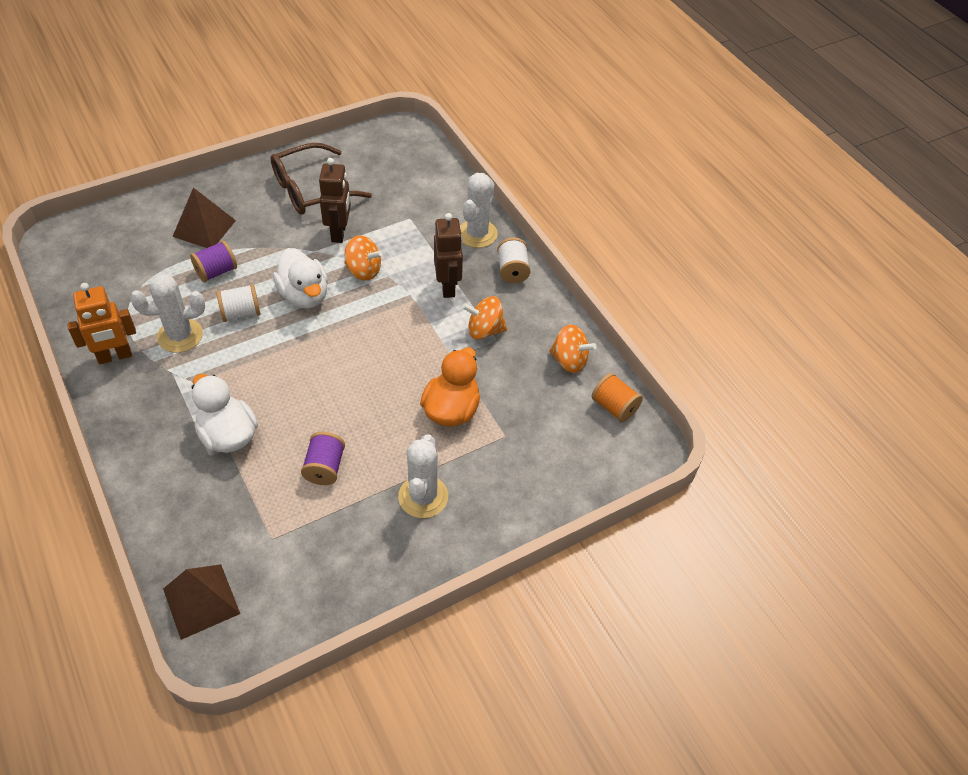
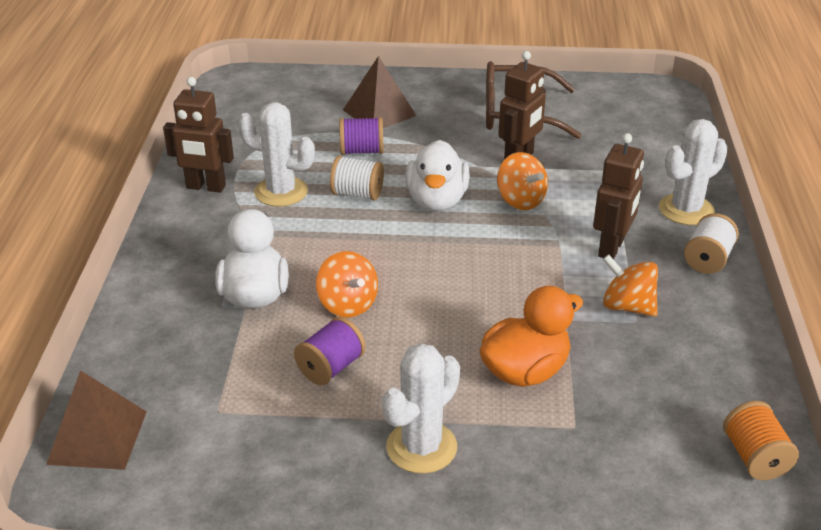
camera: 35 degrees right, 15 degrees down
orange robot [67,283,136,364] -> brown robot [163,77,234,193]
orange spinning top [549,325,597,373] -> orange spinning top moved to [316,251,378,317]

